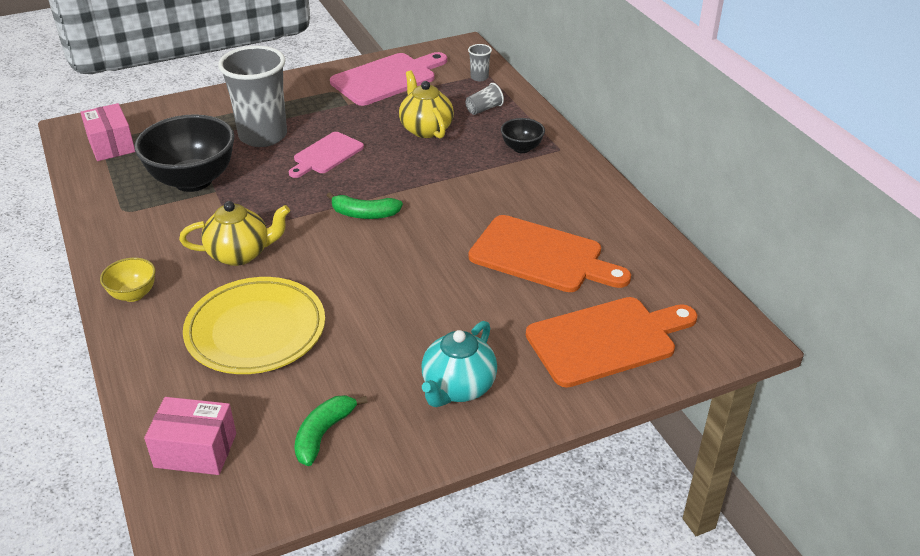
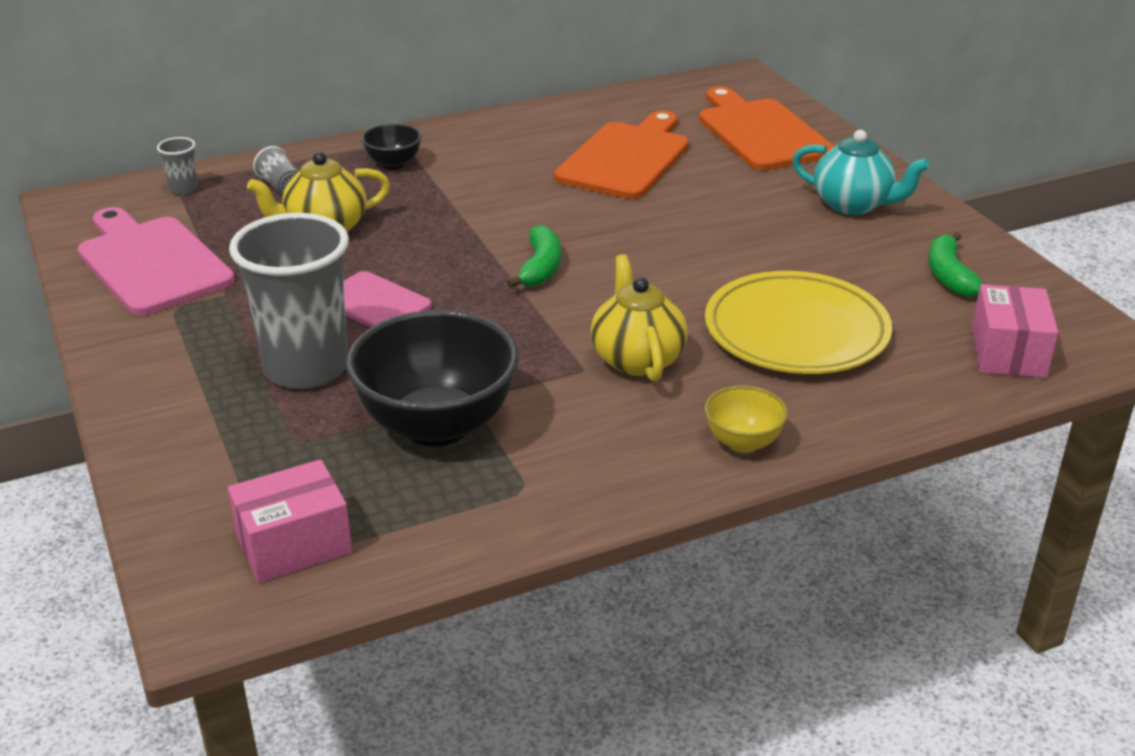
camera: 90 degrees left, 5 degrees down
green banana [294,395,368,466] -> green banana turned 60 degrees clockwise [928,232,982,297]

